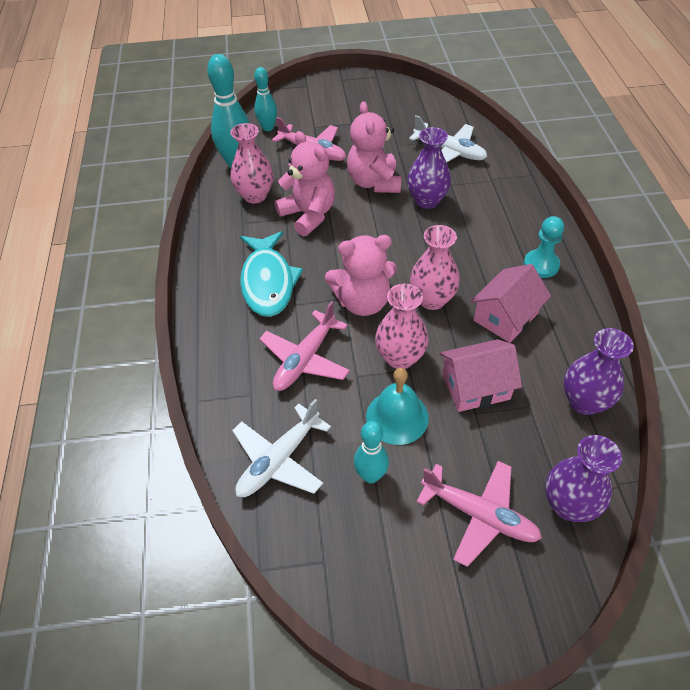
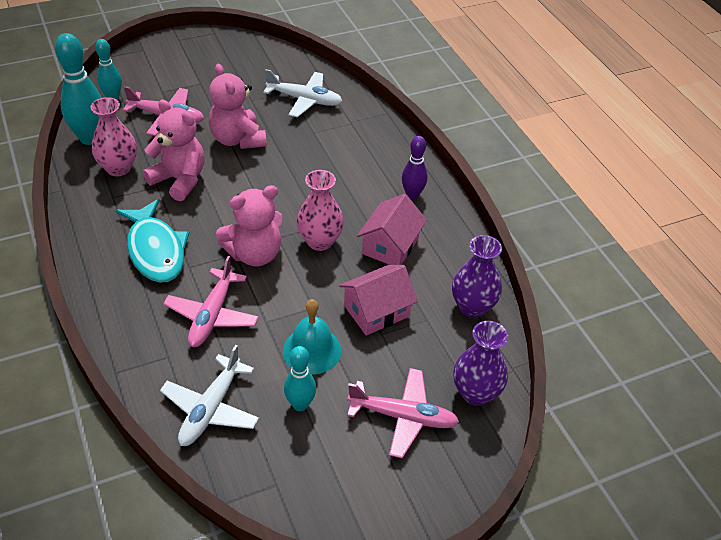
camera: 20 degrees left, 5 degrees down
pink vase [375,284,429,369] -> none
purple vase [407,127,451,209] -> none
turquoise pawn [524,216,564,278] -> purple bowling pin [402,136,427,199]

